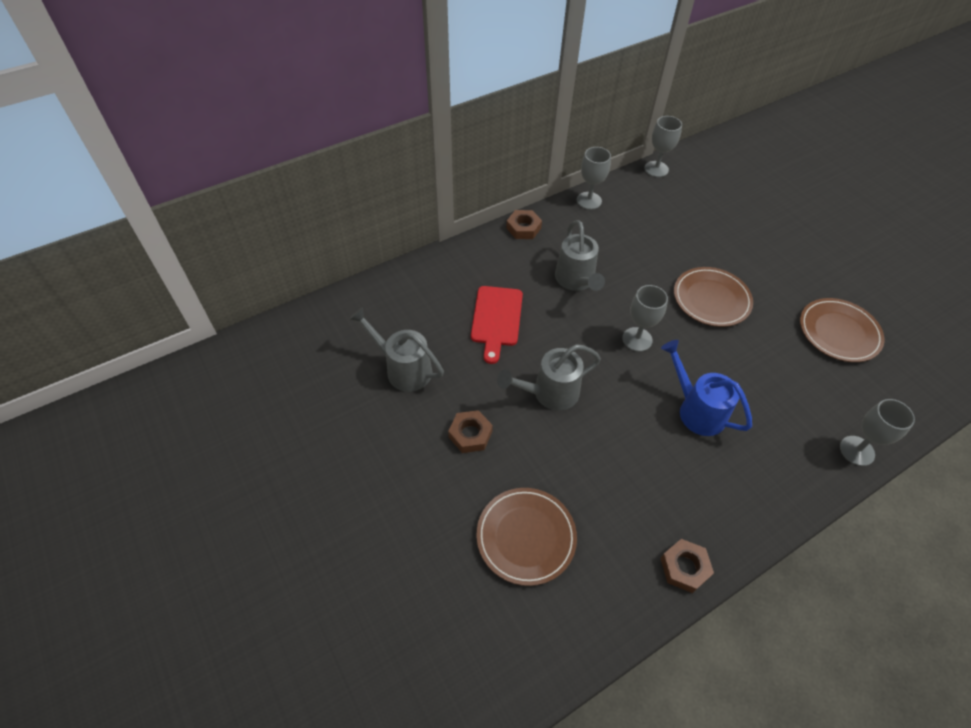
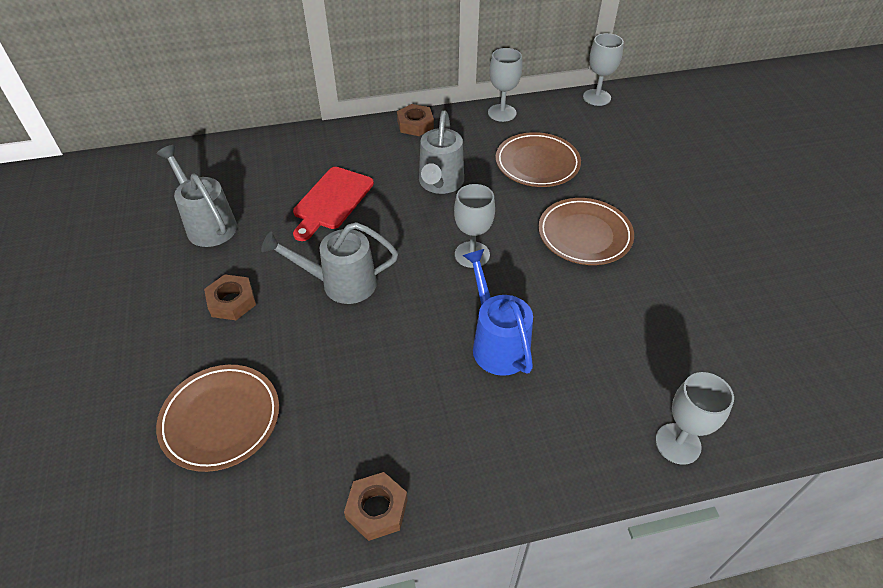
camera: 20 degrees right, 5 degrees down
brown plate [800,298,885,362] -> brown plate moved to [496,132,581,187]

